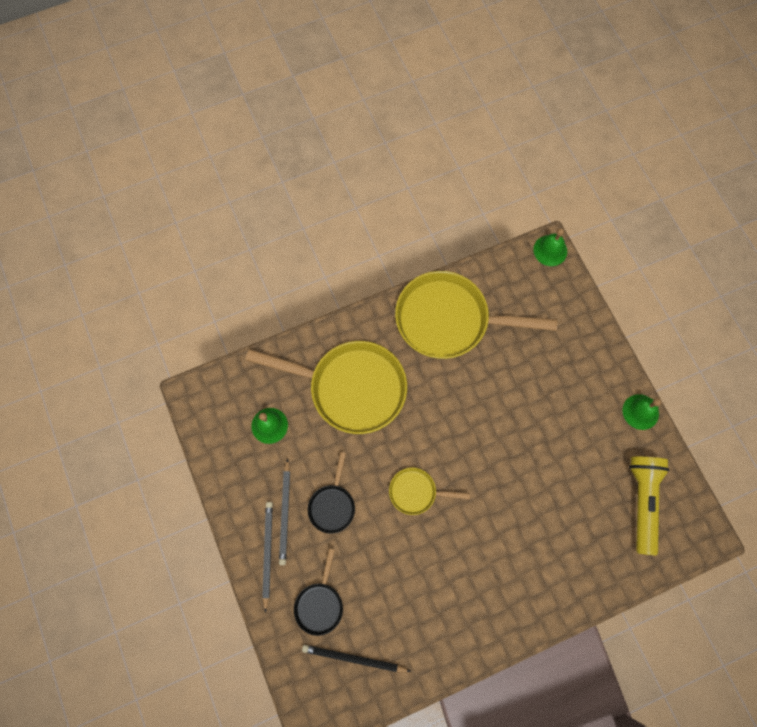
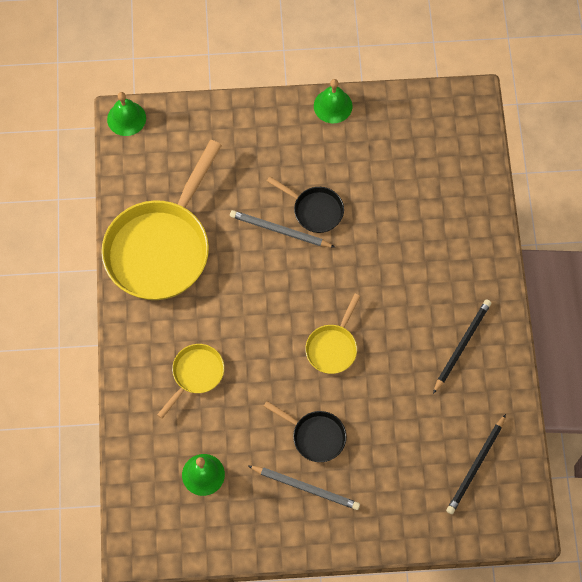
camera: 70 degrees left, 5 degrees down
yellow pan [245,341,407,434] -> yellow pan [157,344,224,419], size x0.47
grey pencil [262,502,273,613] -> grey pencil moved to [230,210,335,247]
black pan [294,548,343,636] -> black pan moved to [267,176,344,233]
yellow flashlight [629,457,669,556] -> none
none -> black pencil [433,299,491,394]

